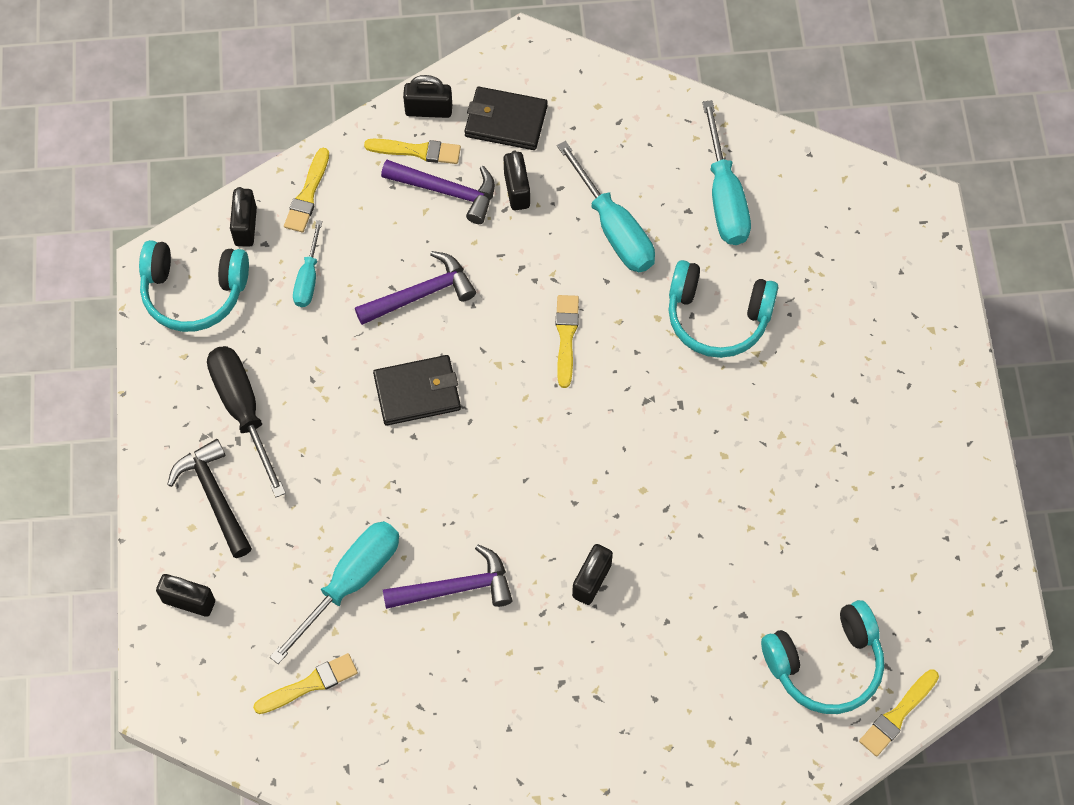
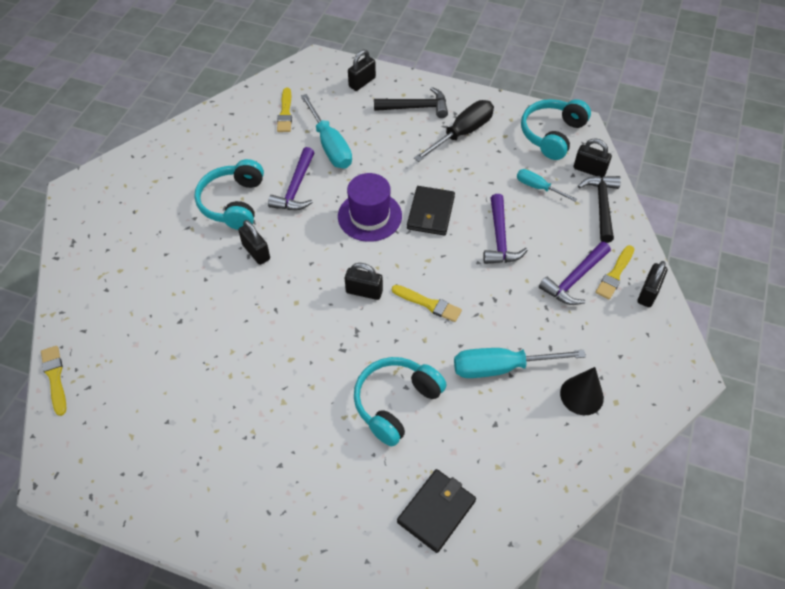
camera: 115 degrees right, 10 degrees down
black screwdriver [207,346,286,498] -> black screwdriver turned 45 degrees counterclockwise [414,100,494,162]
yellow brush [284,148,329,232] -> black hammer [578,176,621,243]
black wallet [465,87,548,150] -> black wallet moved to [397,469,476,553]
black padlock [504,150,530,211] -> black padlock moved to [345,263,383,300]
turquoise screwdriver [702,100,751,245] -> none
turquoise headphones [761,600,884,714] -> turquoise headphones moved to [194,159,264,230]
none -> purple hat [338,173,402,242]
none -> black cone [560,367,604,415]

